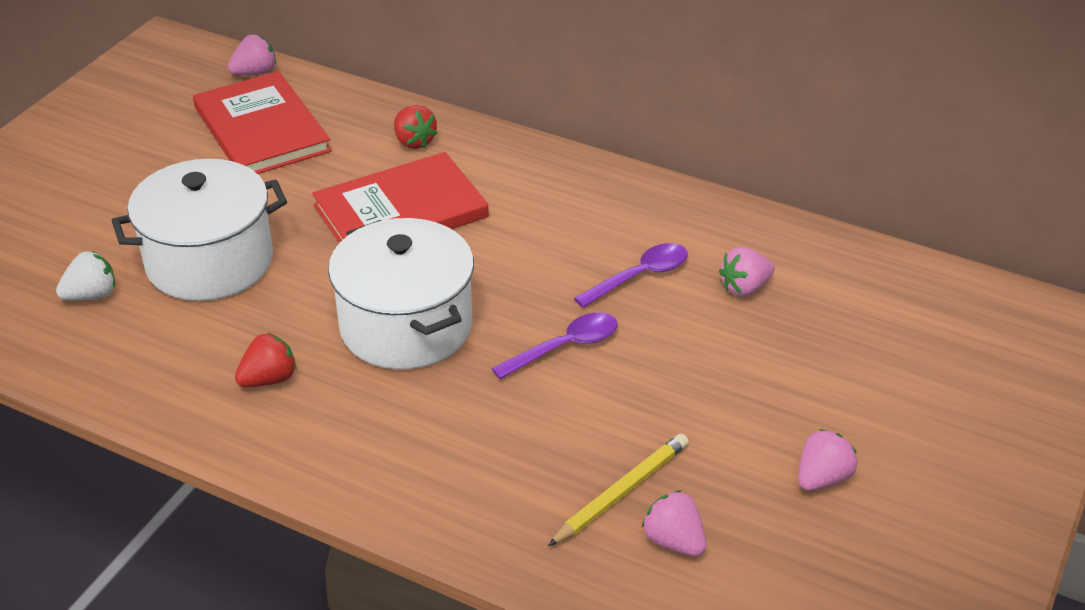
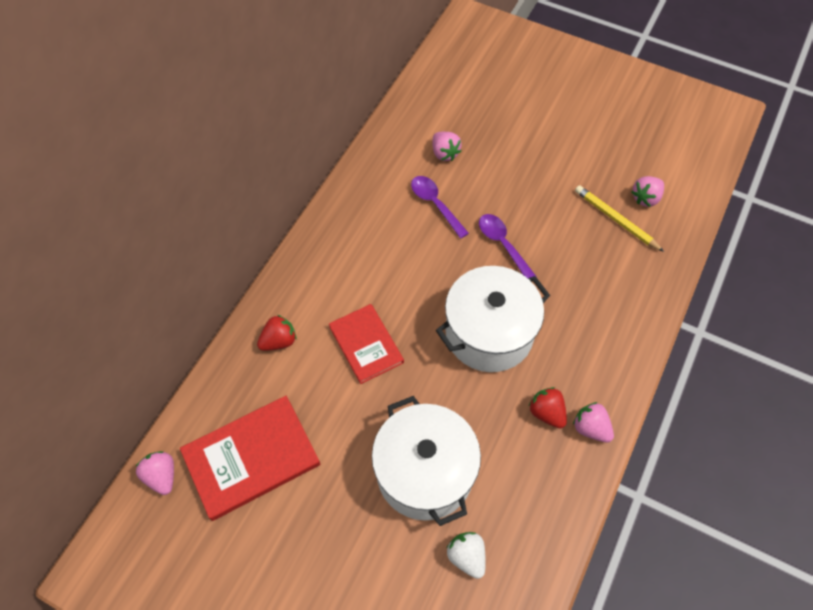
camera: 90 degrees left, 20 degrees up
red book [312,152,489,243] -> red book [329,304,404,384], size x0.66
pink strawberry [798,429,857,491] -> pink strawberry moved to [573,402,614,443]

